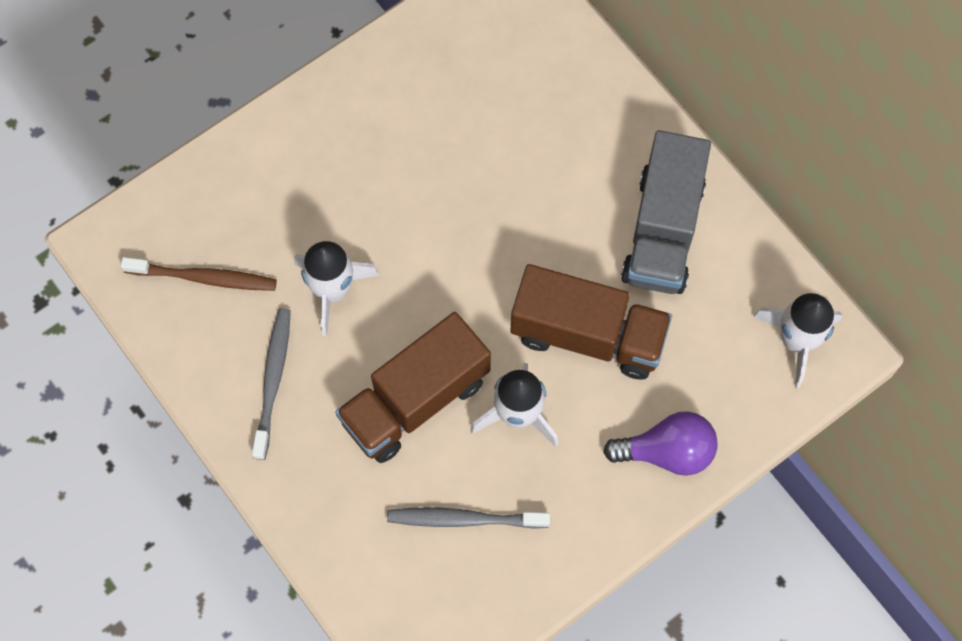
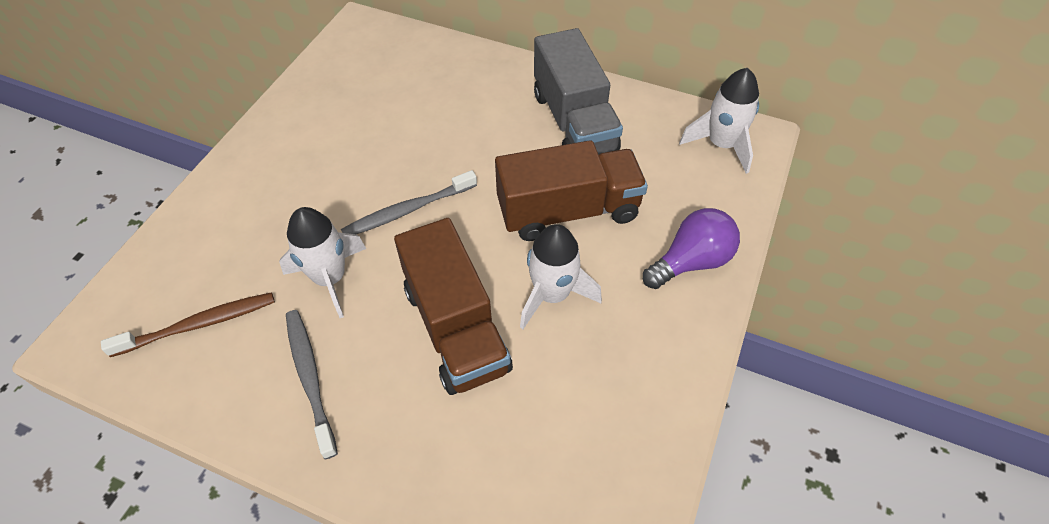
camera: 30 degrees left, 15 degrees down
brown truck [335,312,491,463] -> brown truck turned 45 degrees counterclockwise [394,218,513,395]
grey toothbrush [387,508,550,529] -> grey toothbrush moved to [341,170,477,234]

